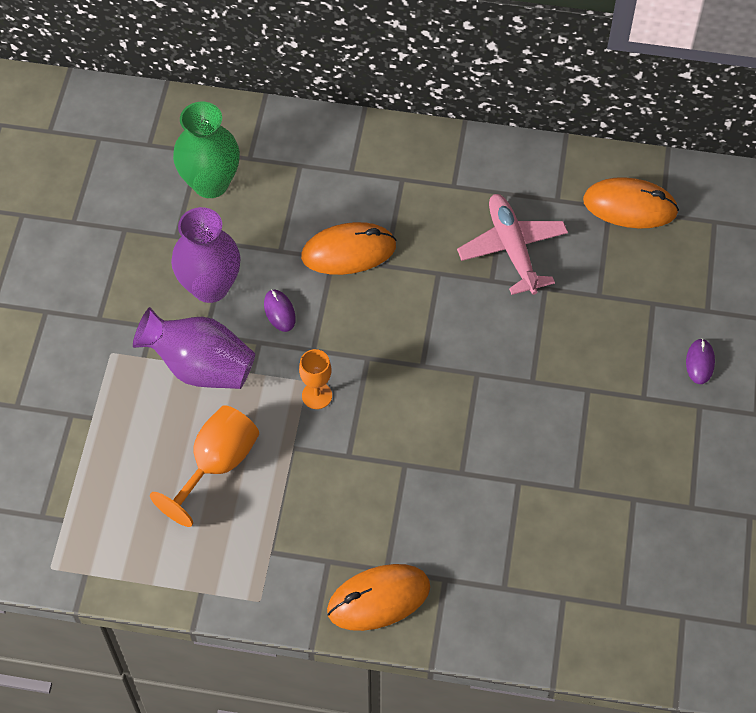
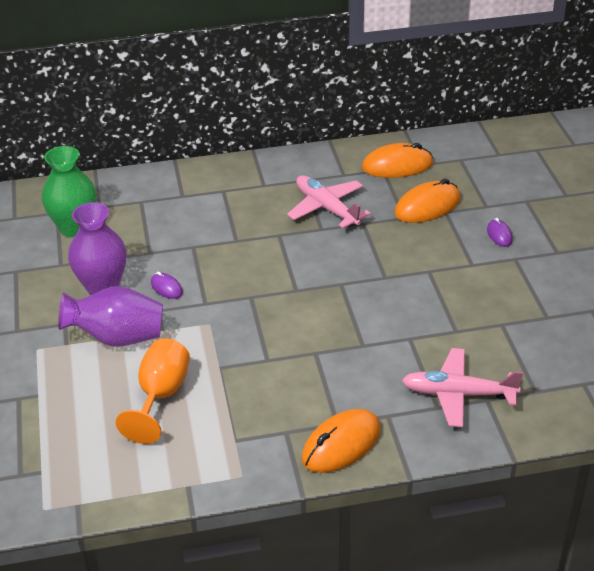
camera: 20 degrees left, 20 degrees down
orange goblet [299,349,332,409] -> none
orange mouse [301,222,396,275] -> orange mouse moved to [395,179,460,223]
none -> pink plane [402,348,523,427]

